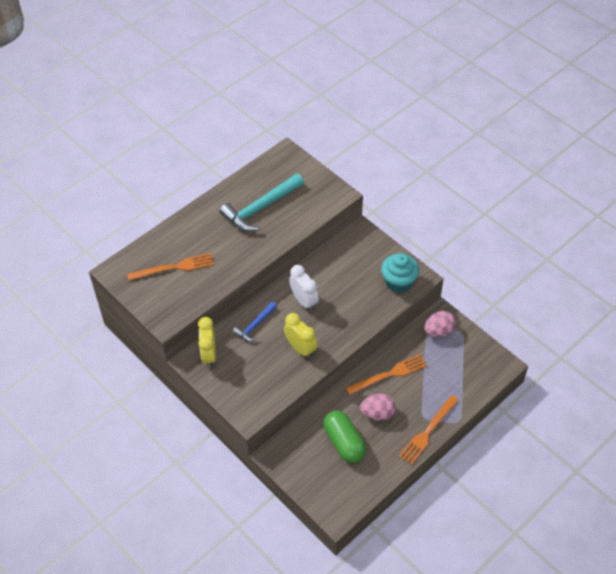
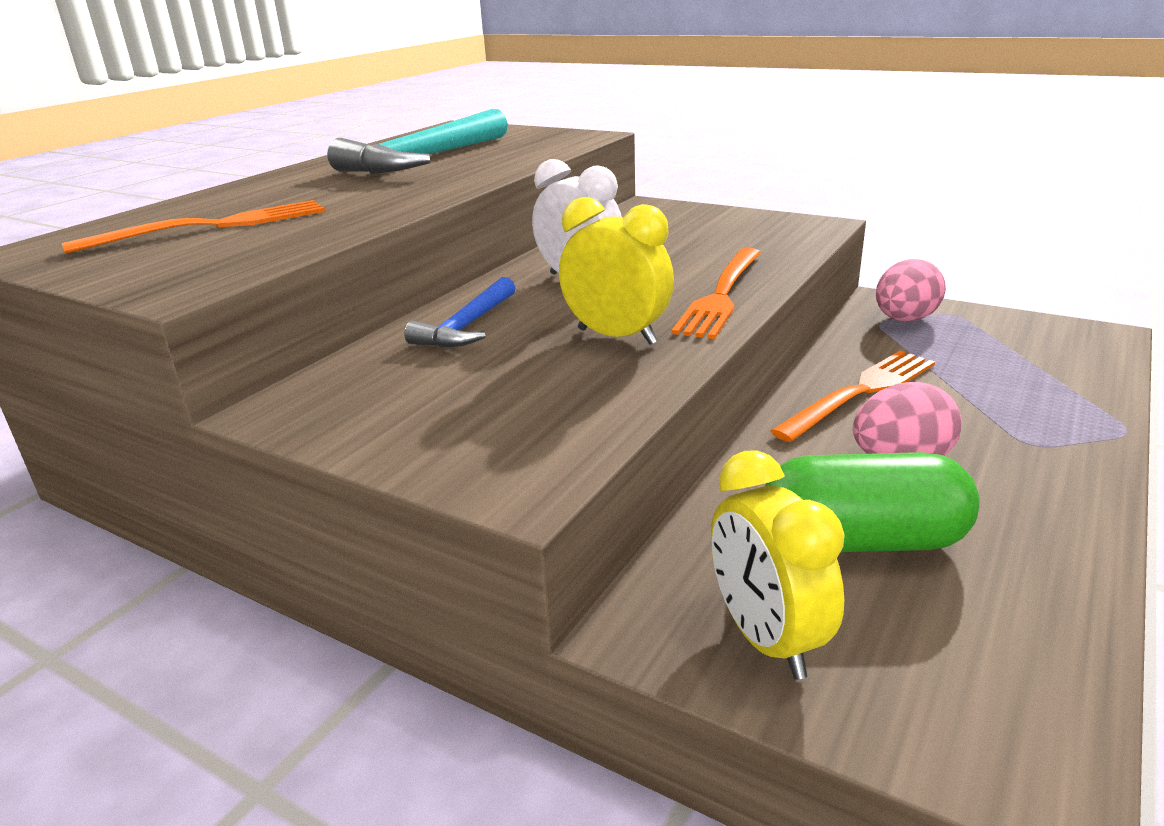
camera: 15 degrees left, 25 degrees down
yellow clock [198,317,216,367] -> yellow clock moved to [711,450,845,680]
green capsule [323,410,366,463] -> green capsule turned 45 degrees counterclockwise [765,452,980,552]
turquoise cupcake [381,253,419,293] -> none
orange fork [399,395,459,465] -> orange fork moved to [672,248,761,339]

